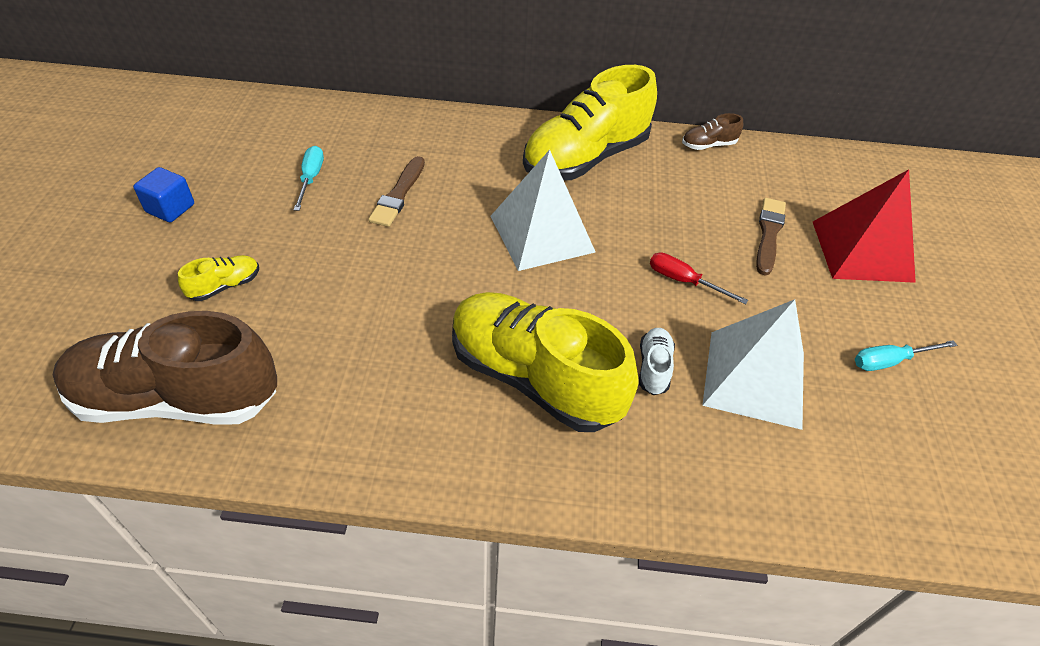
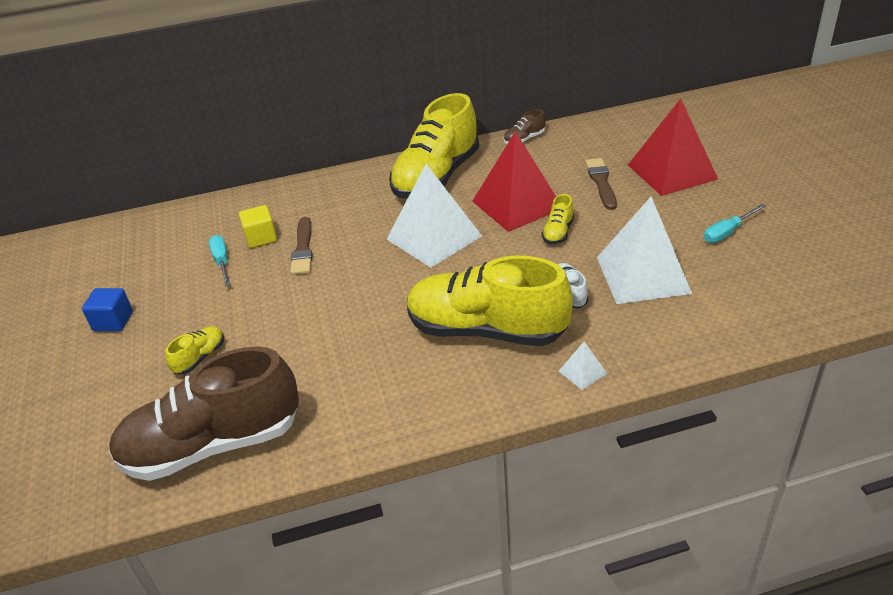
camera: 15 degrees left, 10 degrees down
red screwdriver [650,252,748,304] -> yellow shoe [542,194,574,244]
none -> yellow cube [239,205,277,248]
none -> red pyramid [472,131,556,232]
none -> white pyramid [559,341,607,390]

